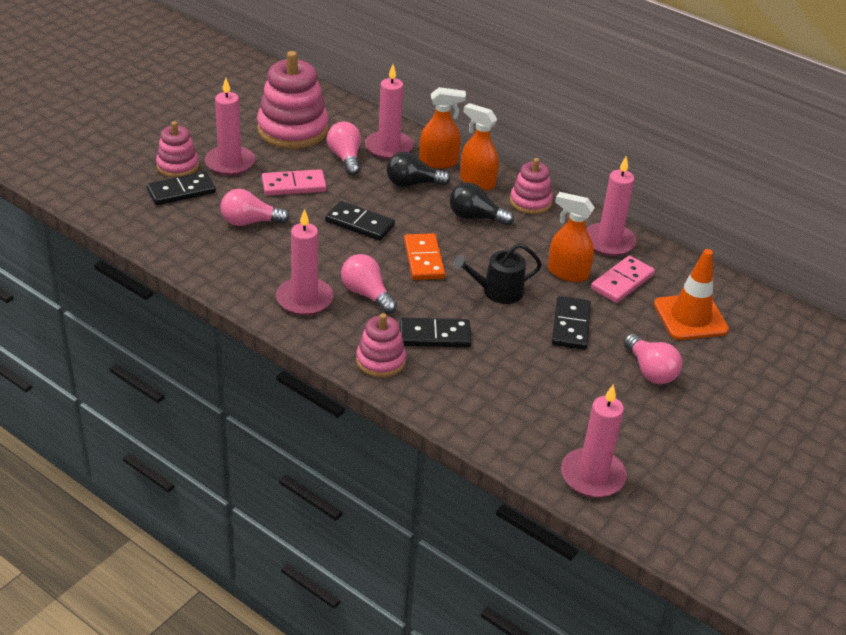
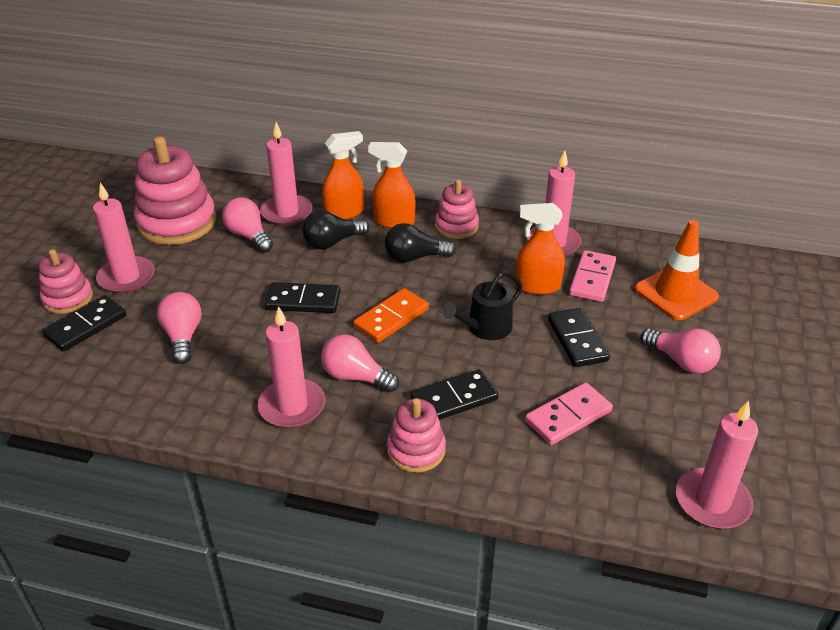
camera: 20 degrees left, 0 degrees up
pink light bulb [220,189,290,226] -> pink light bulb turned 105 degrees clockwise [157,292,202,364]
pink domino [262,169,327,196] -> pink domino moved to [525,382,613,445]
orange domino [404,233,445,280] -> orange domino turned 75 degrees clockwise [353,288,429,343]

